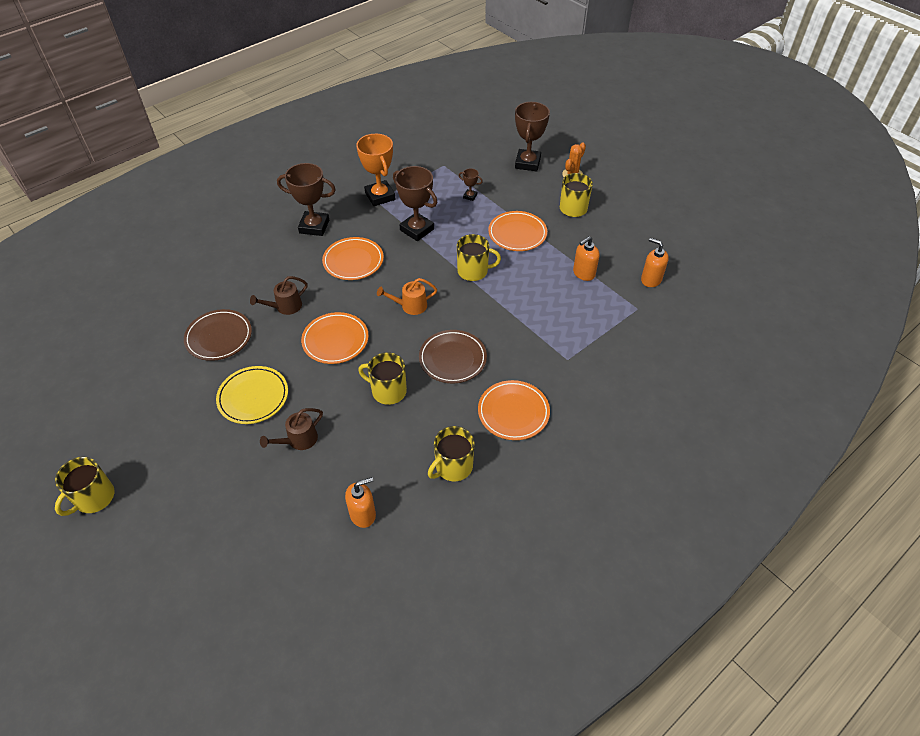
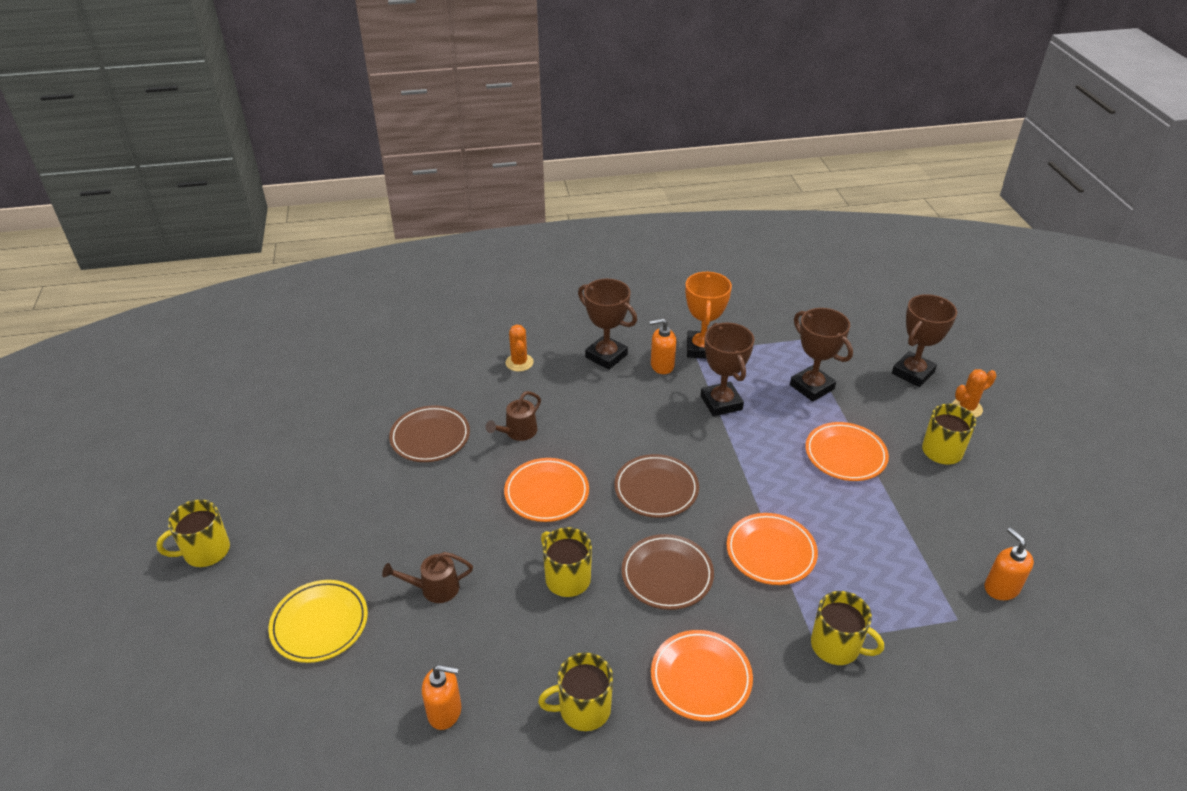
camera: 30 degrees right, 10 degrees down
yellow plate [216,366,288,424] -> yellow plate moved to [268,580,368,663]
brown watering can [250,276,308,315] -> brown watering can turned 45 degrees counterclockwise [486,391,541,441]
orange plate [322,237,384,280] -> orange plate moved to [726,513,818,585]
orange watering can [377,278,437,315] -> brown plate [614,454,699,518]
yellow mug [457,234,501,281] -> yellow mug moved to [811,591,884,665]
brown trophy [459,168,483,201] -> brown trophy [790,308,853,402], size x2.17
orange soap dispenser [573,236,600,281] -> orange soap dispenser moved to [649,318,676,374]
none -> orange cactus [506,324,534,372]

